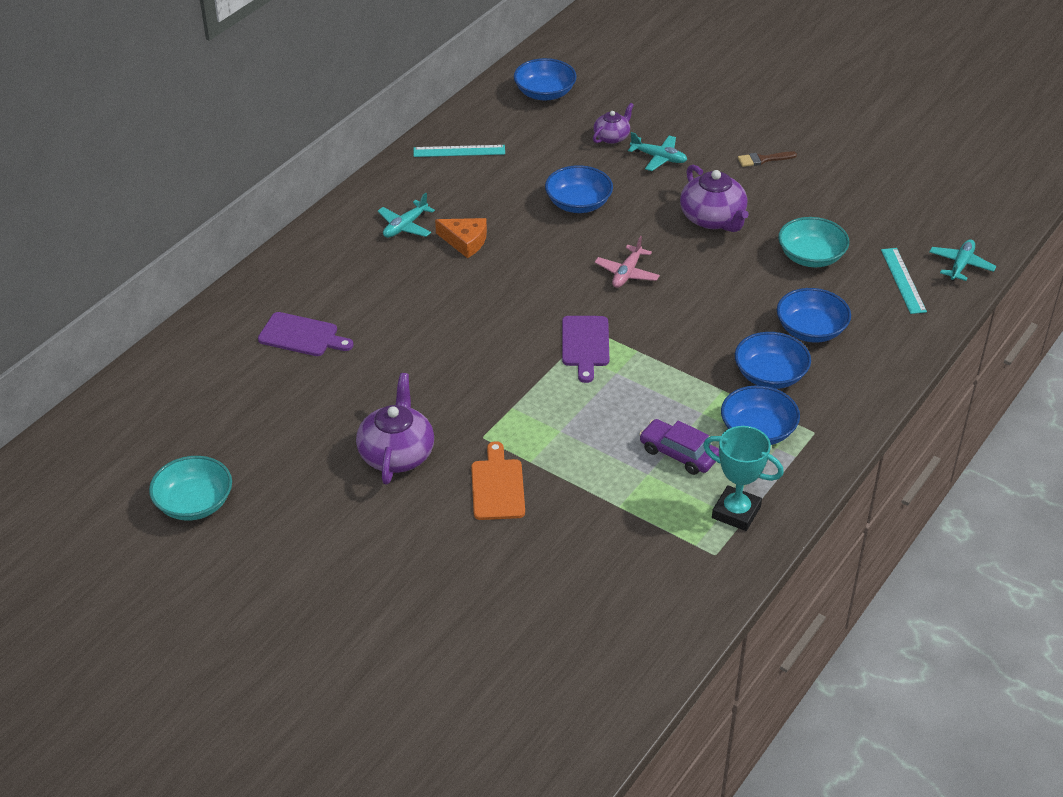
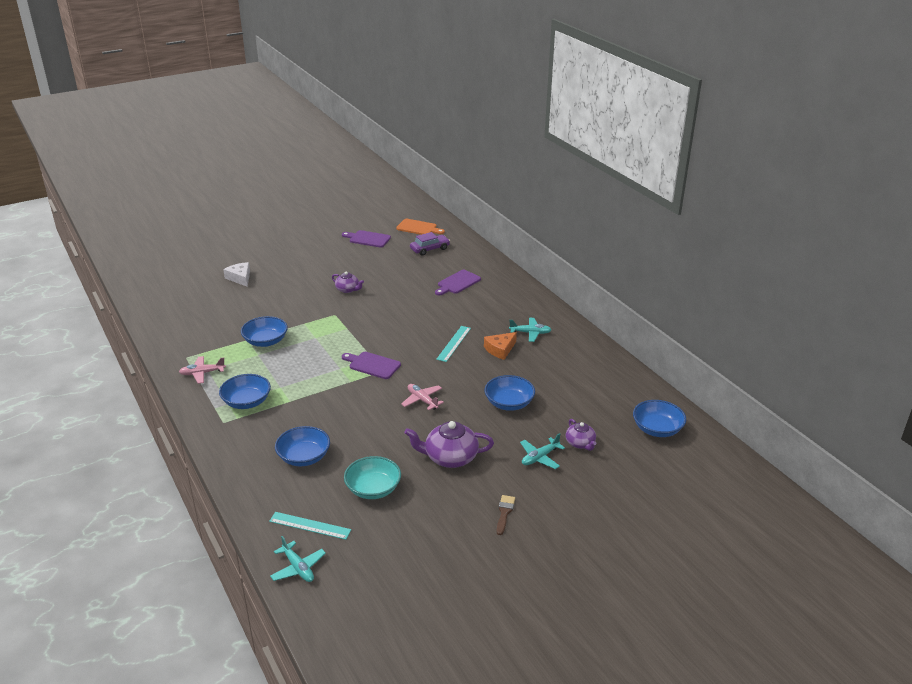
camera: 115 degrees right, 10 degrees down
turquoise bowl [149,456,232,521] -> purple cutting board [342,230,391,248]
purple teapot [356,373,434,484] -> purple teapot [332,271,364,293], size x0.58
turquoise plane [378,193,435,238] -> turquoise plane turned 120 degrees clockwise [509,318,552,342]
turquoise ruler [414,145,505,157] -> turquoise ruler moved to [436,326,471,362]
orange cutting board [471,441,525,520] -> orange cutting board moved to [396,219,445,235]
purple car [639,419,719,475] -> purple car moved to [410,232,450,255]
turquoise trophy [703,426,784,531] -> pink plane [179,356,226,384]
blue bowl [735,332,811,389] -> blue bowl moved to [241,316,288,347]
none -> white cheese [223,262,250,287]

